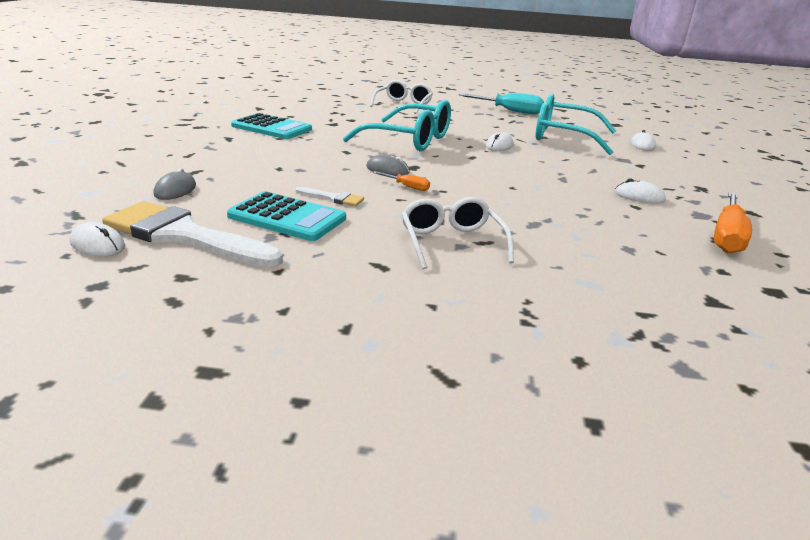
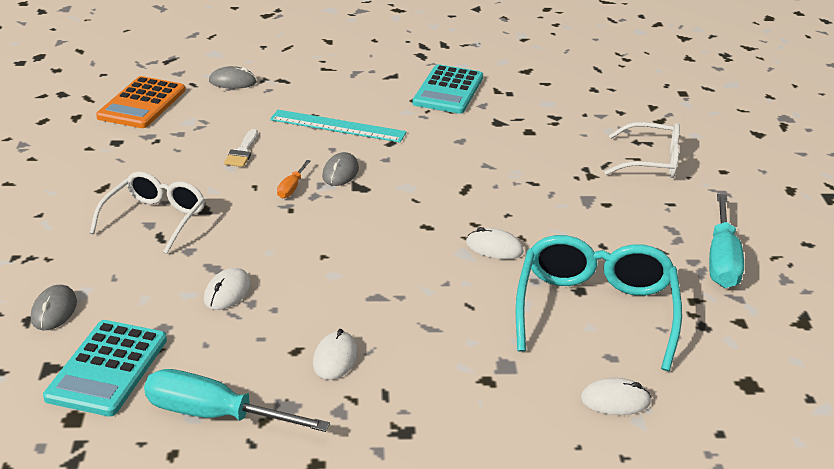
camera: 80 degrees right, 5 degrees up
white mouse [70,222,125,257] -> white mouse moved to [204,268,251,310]
white brush [102,201,283,268] -> orange calculator [96,76,185,128]
turquoise calculator [227,191,346,241] -> turquoise calculator moved to [43,320,167,417]
turquoise glasses [343,100,451,151] -> none
white glasses [402,197,514,269] -> white glasses turned 45 degrees counterclockwise [90,171,205,254]
orange screwdriver [714,192,752,254] -> turquoise screwdriver [144,369,330,432]
none -> grey mouse [31,285,77,330]
none -> turquoise ruler [270,110,407,142]

